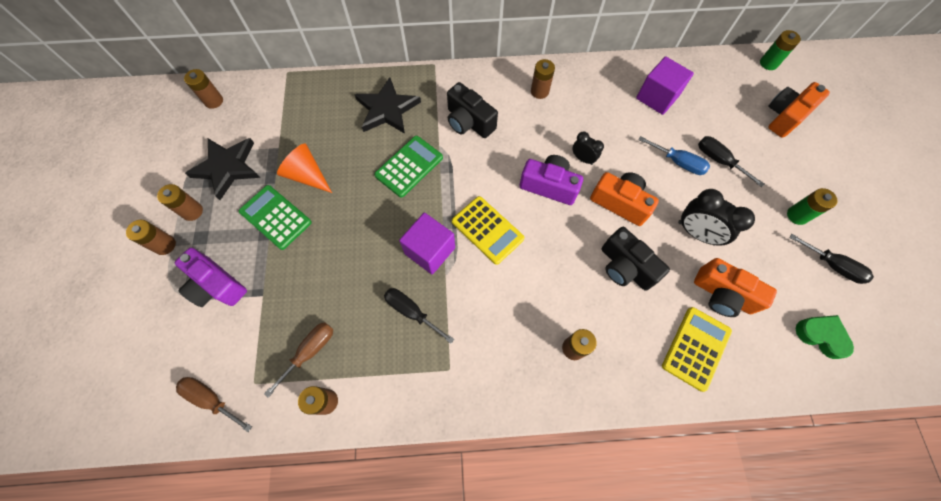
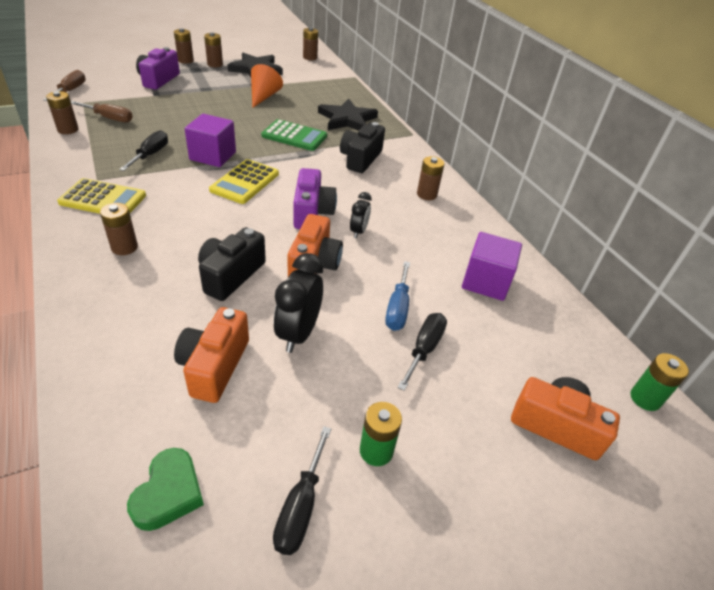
camera: 65 degrees right, 25 degrees down
green calculator [239,185,312,250] -> none
yellow calculator [662,307,732,392] -> yellow calculator moved to [57,178,146,214]

